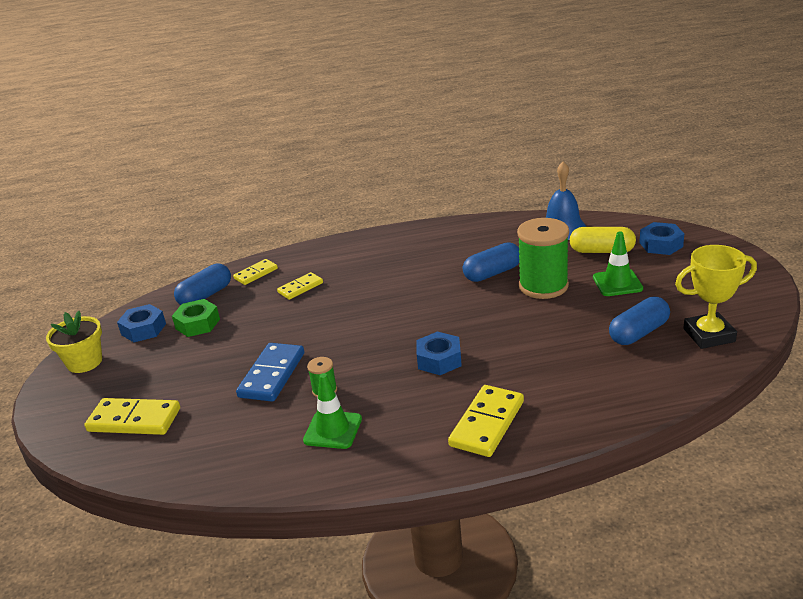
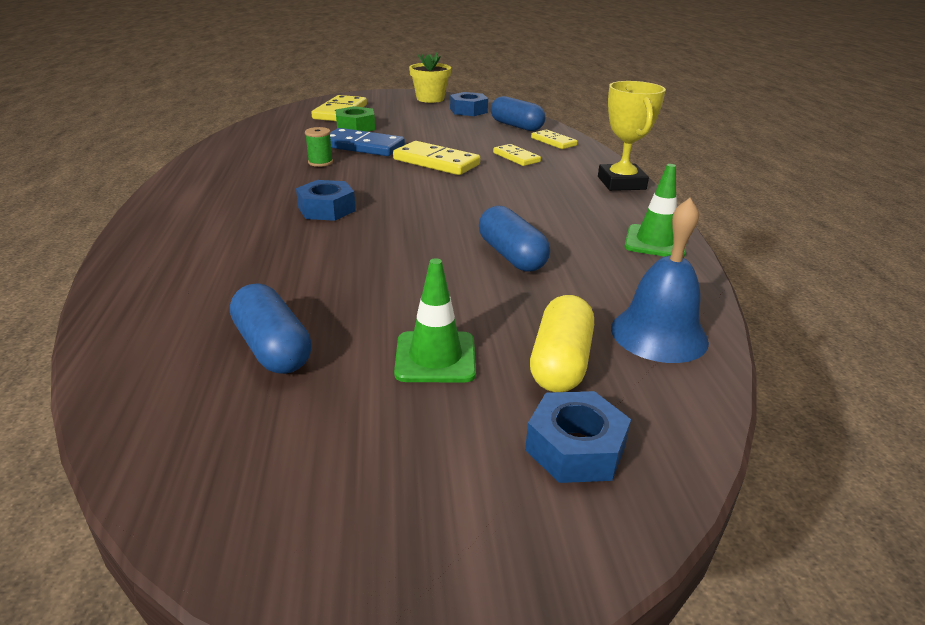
camera: 90 degrees right, 0 degrees up
green nut [172,299,220,337] -> green nut moved to [336,106,375,132]
green traffic cone [303,373,362,449] -> green traffic cone moved to [624,164,686,258]
yellow domino [448,385,524,457] -> yellow domino moved to [393,141,480,175]
green spool [517,218,569,299] -> none
yellow trophy [675,245,757,349] -> yellow trophy moved to [598,81,666,191]

